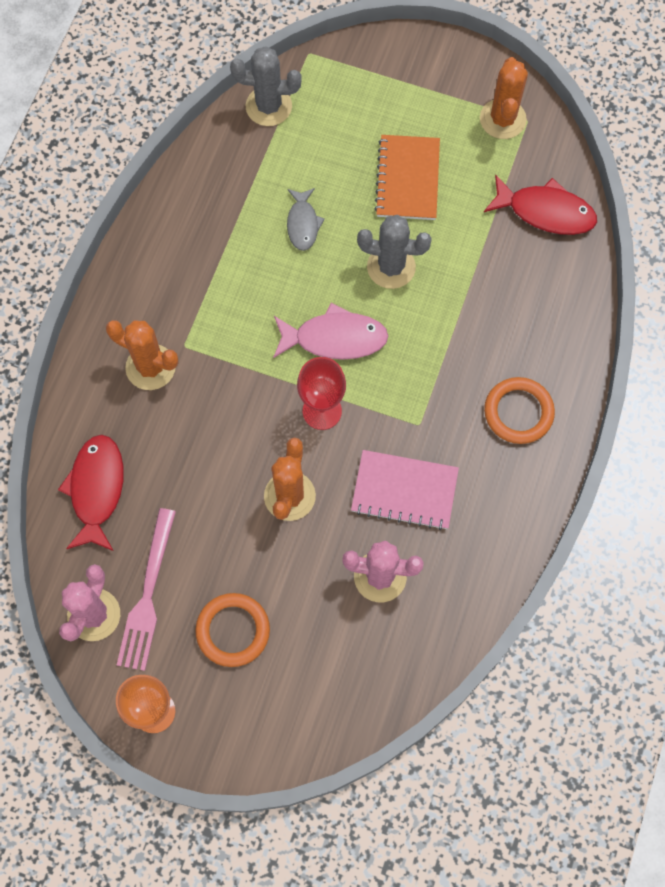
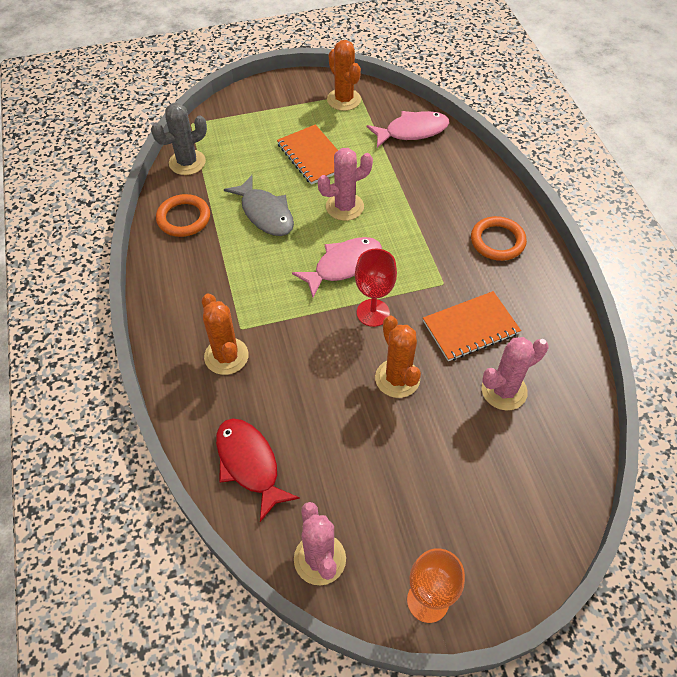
camera: 35 degrees left, 15 degrees down
orange cactus [106,320,178,390] -> orange cactus turned 75 degrees clockwise [202,293,249,375]
pink fork [117,508,176,671] -> none
orange ring [195,593,270,667] -> orange ring moved to [156,194,210,237]
grey fish [287,188,325,251] -> grey fish [224,175,294,236], size x1.59
pink notebook [351,450,459,530] -> orange notebook [423,291,521,361]
grey cactus [357,215,432,289] -> pink cactus [318,148,373,221]
red fish [484,175,597,235] -> pink fish [367,111,449,148]

